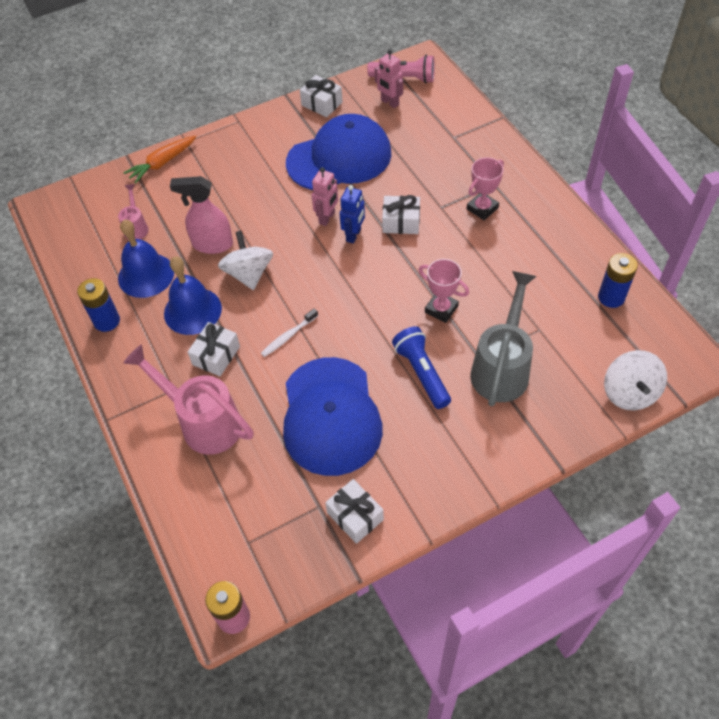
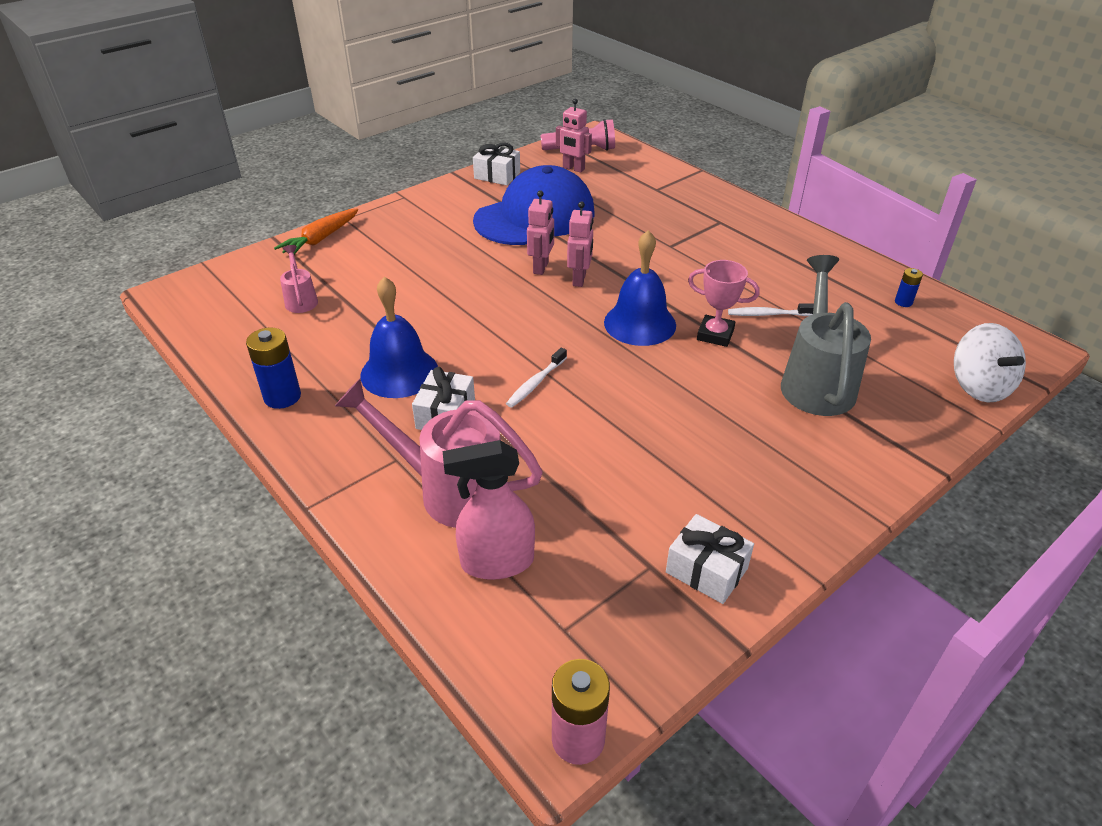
camera: 15 degrees left, 15 degrees down
blue bell [118,220,174,298] -> blue bell moved to [604,230,676,346]
pink spray bottle [170,176,233,254] -> pink spray bottle moved to [443,440,535,580]
white spinning top [218,231,273,290] -> none
blue cap [283,357,383,476] -> none
blue robot [340,185,365,244] -> pink robot [567,201,593,287]
white gift [382,195,420,234] -> none
blue flashlight [392,326,451,409] -> none
pink trophy [467,157,504,220] -> none
blue battery [598,253,638,308] -> blue battery [895,268,923,307], size x0.55
none -> white toothbrush [728,303,814,316]

